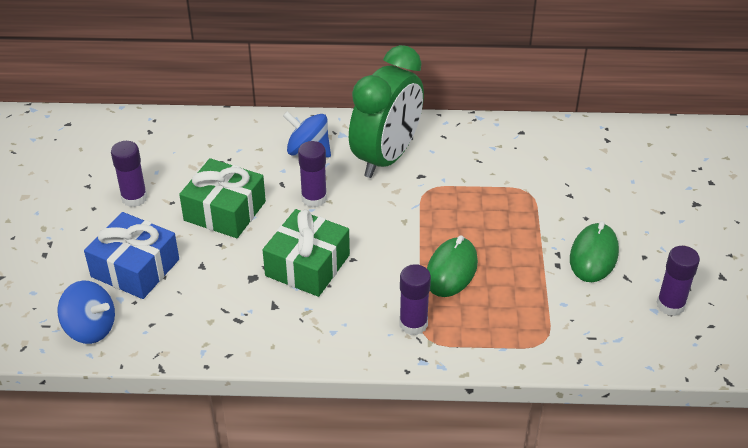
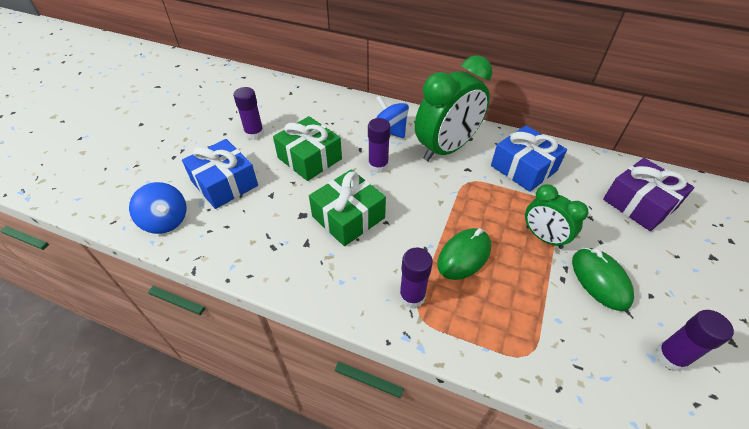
camera: 20 degrees right, 5 degrees up
green mouse [570,221,619,282] -> green mouse turned 60 degrees counterclockwise [572,247,634,311]
none -> blue gift [491,125,567,192]
none -> green clock [525,184,589,249]
none -> purple gift [603,158,694,231]

